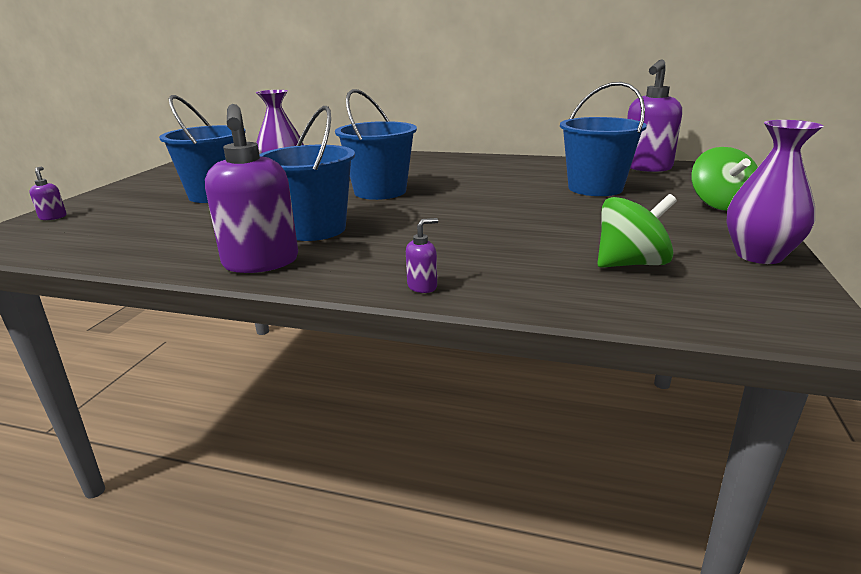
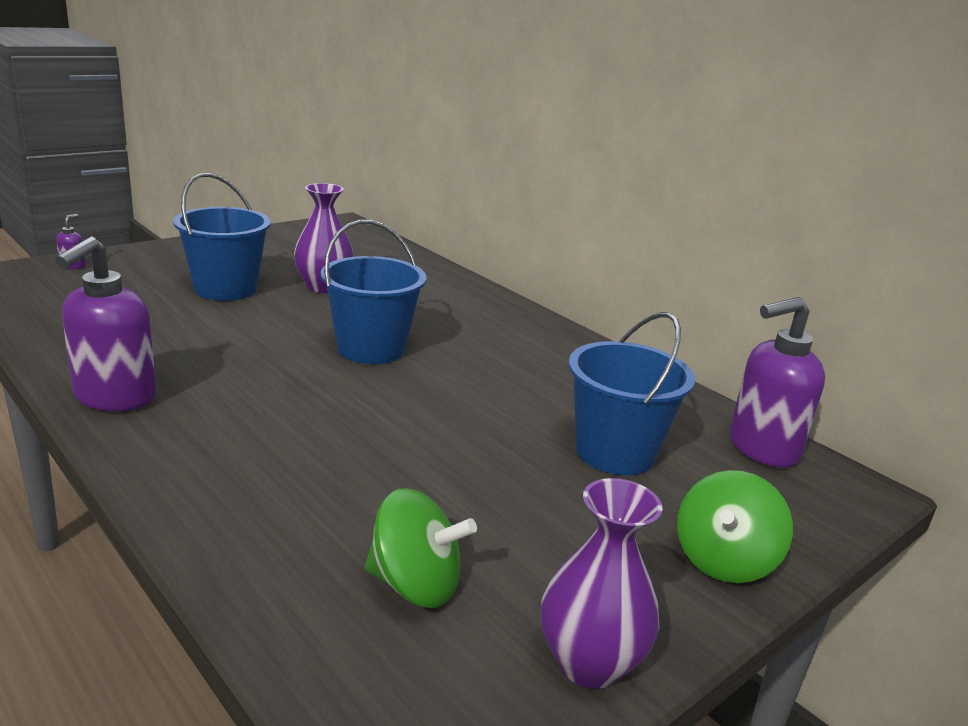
camera: 30 degrees right, 0 degrees up
blue bucket [259,106,355,241] -> none
purple soap dispenser [406,218,438,293] -> none

